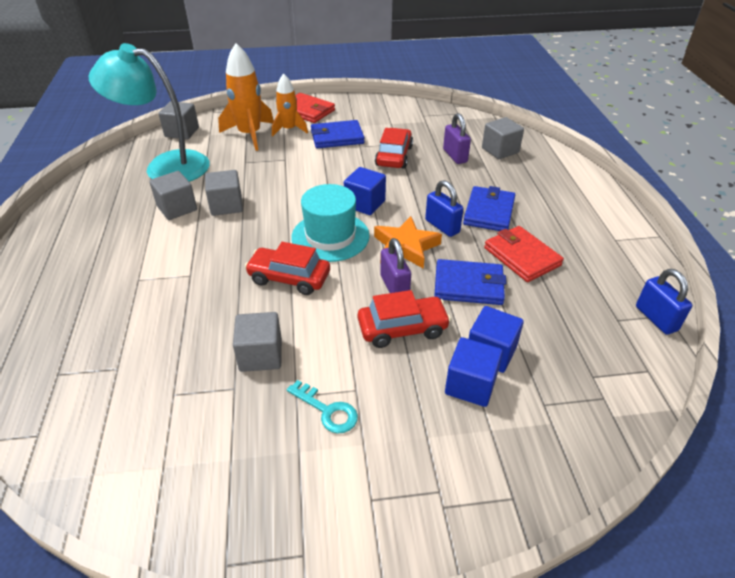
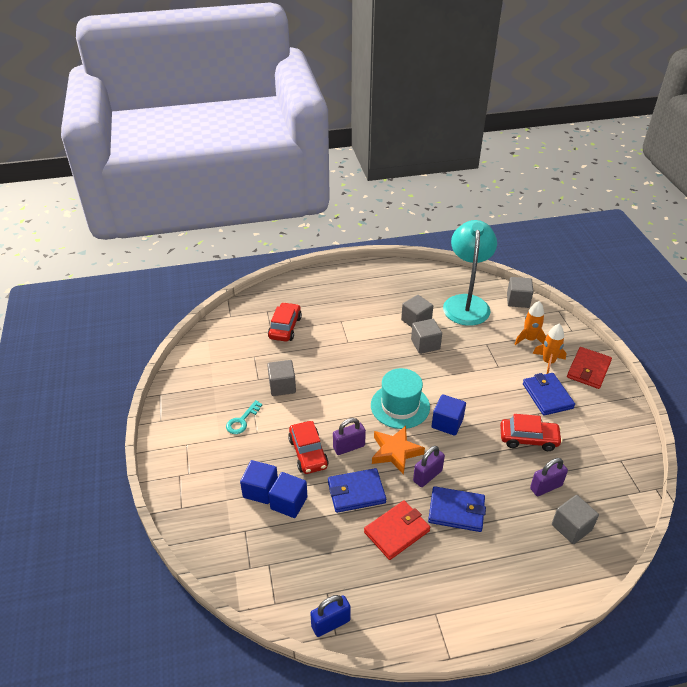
camera: 85 degrees right, 0 degrees up
orange rocket [218,43,274,151] -> orange rocket [514,301,546,345], size x0.64
red car [245,242,330,295] -> red car moved to [268,302,302,341]
blue padlock [425,180,464,237] -> purple padlock [413,446,445,487]
blue wallet [434,259,506,305] -> blue wallet turned 75 degrees clockwise [328,468,386,513]

